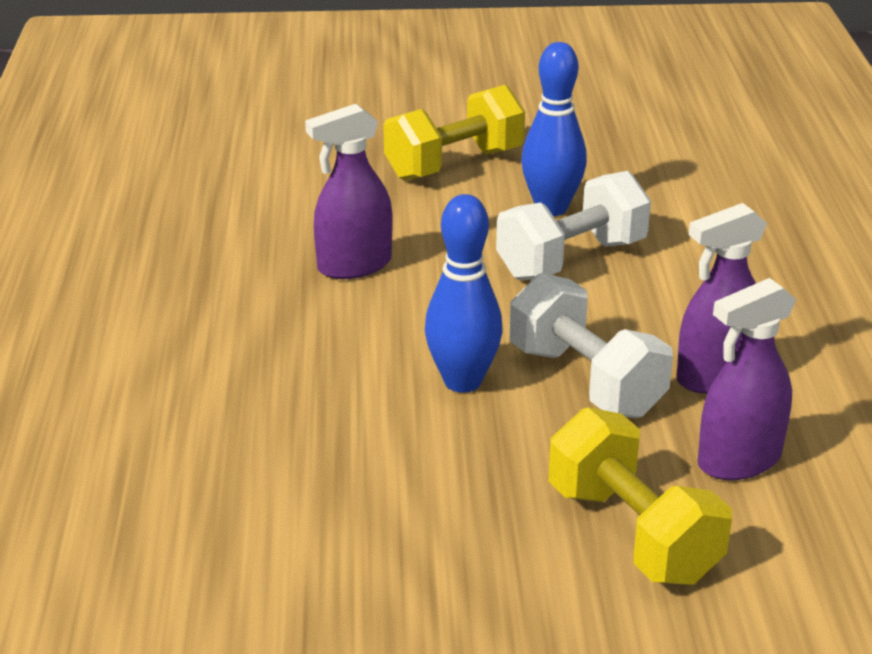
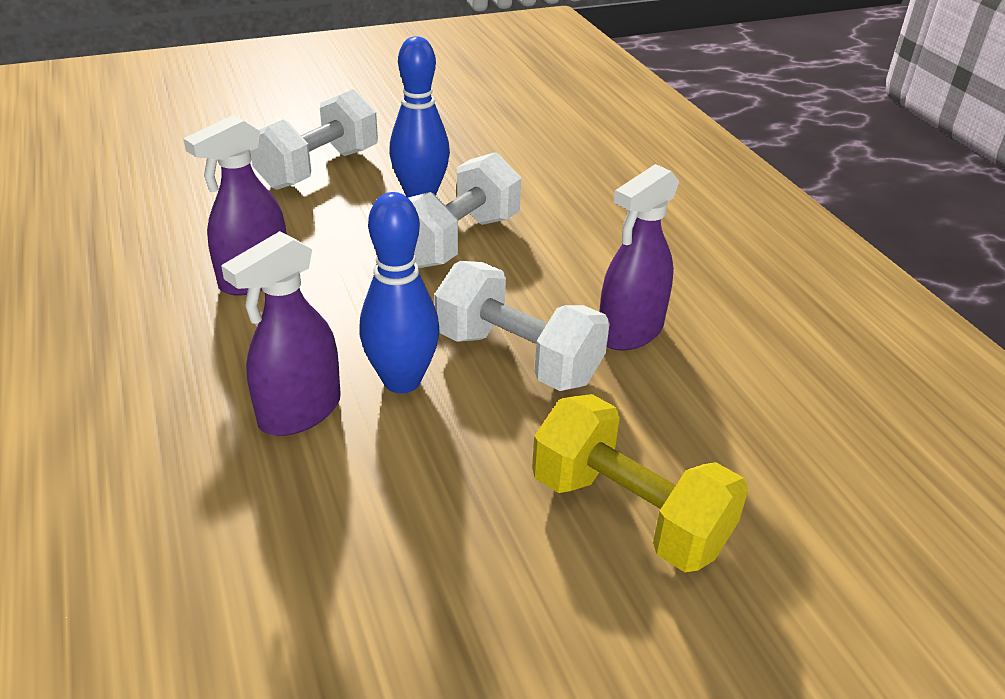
camera: 20 degrees left, 5 degrees up
yellow dumbbell [383,85,525,181] -> white dumbbell [250,89,378,190]
purple spray bottle [698,278,796,480] -> purple spray bottle moved to [221,231,341,436]

